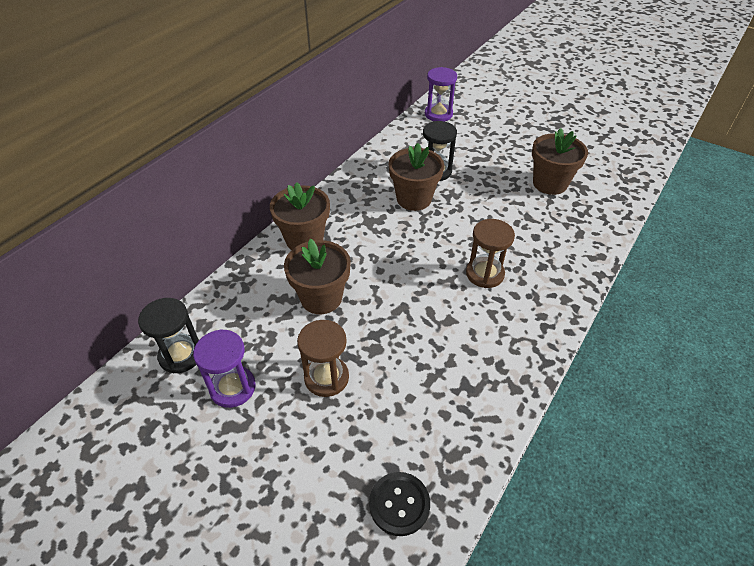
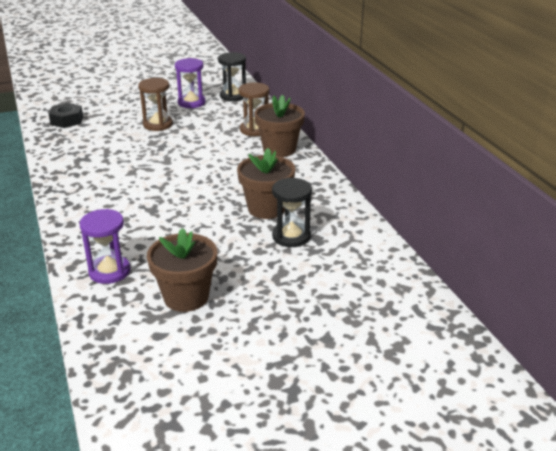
camera: 125 degrees right, 15 degrees down
brown flower pot [284,239,351,314] -> none
black button [369,472,430,536] -> black nut [48,103,83,128]
purple hourglass [425,67,457,121] -> purple hourglass moved to [80,209,130,284]
brown hourglass [466,219,515,288] -> brown hourglass moved to [239,82,269,137]

